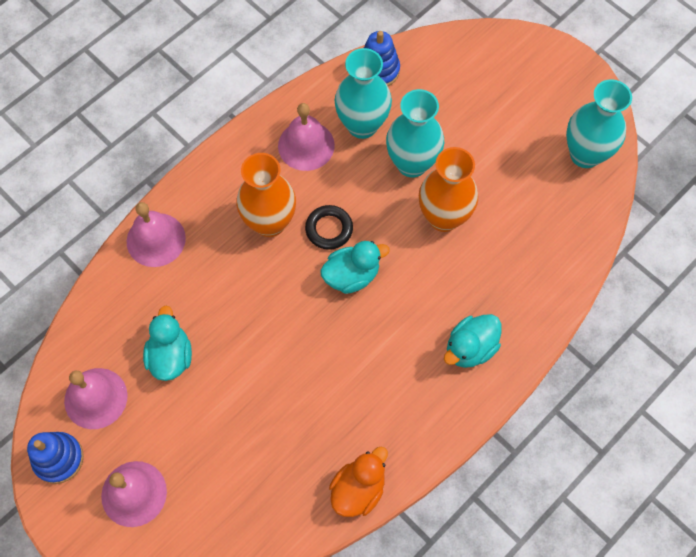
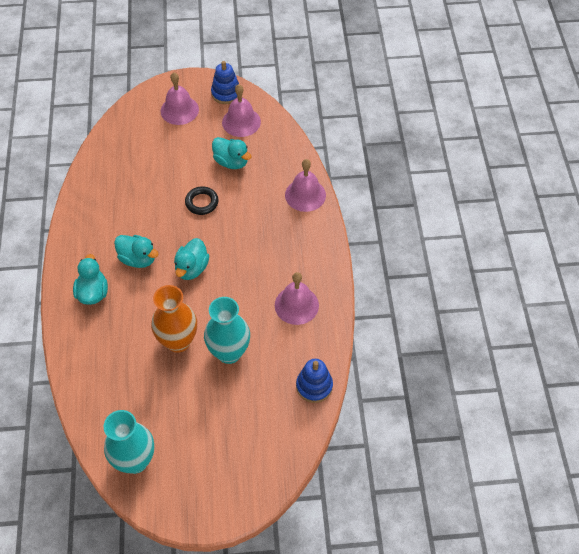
camera: 130 degrees right, 10 degrees down
orange vase [236,153,296,237] -> none
black ring [305,205,353,250] -> black ring moved to [185,186,219,215]
orange duck [329,447,388,517] -> none
turquoise vase [335,48,392,139] -> none
none -> turquoise duck [114,235,159,268]

